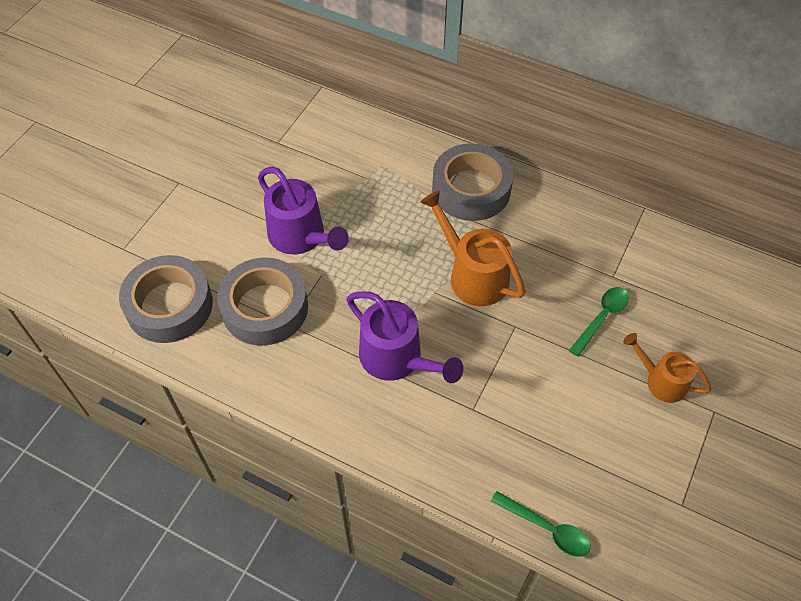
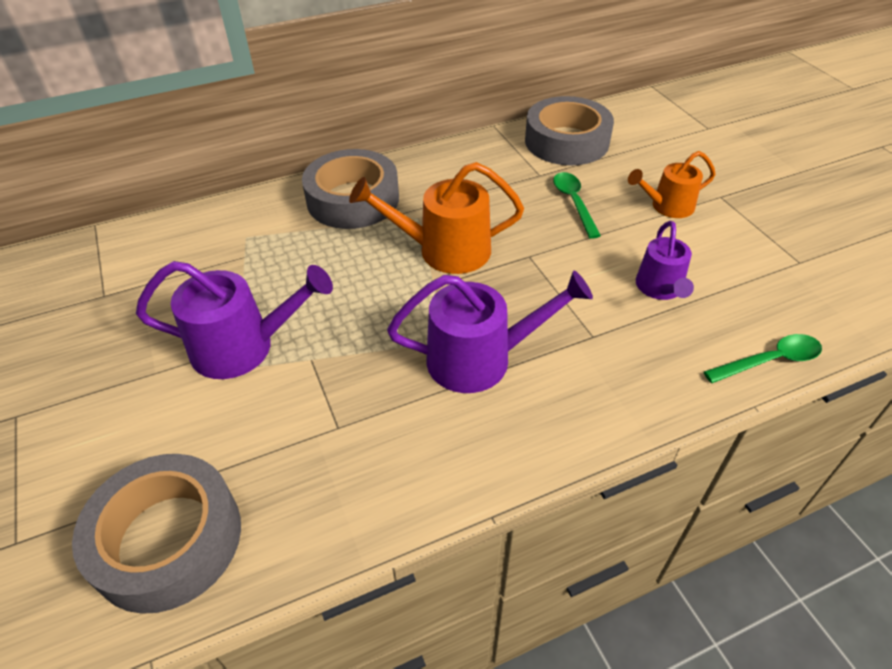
camera: 50 degrees left, 10 degrees down
grey tape [217,258,308,346] -> grey tape moved to [525,96,614,166]
none -> purple watering can [636,221,694,300]

